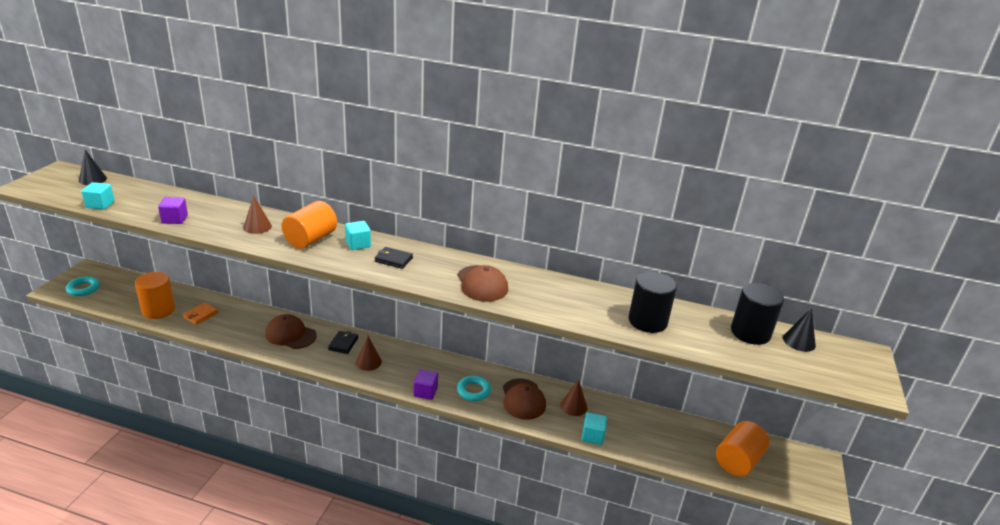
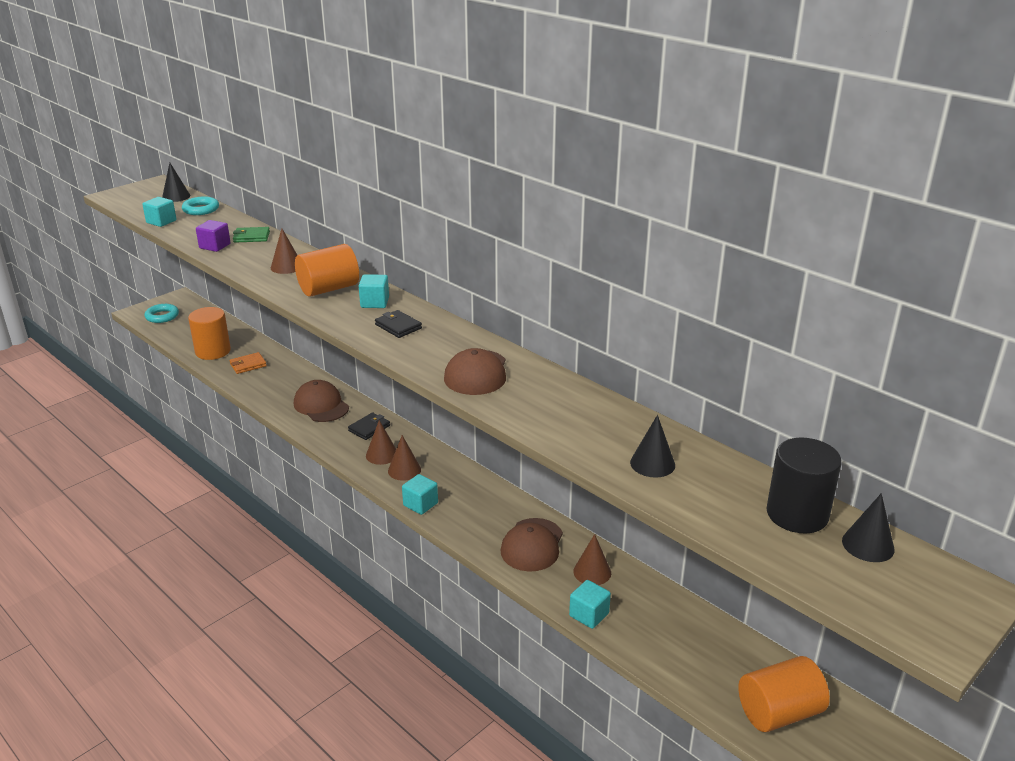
camera: 30 degrees right, 0 degrees up
purple cube [414,370,438,400] -> turquoise cube [402,474,438,515]
turquoise ring [457,376,491,401] -> turquoise ring moved to [182,197,219,215]
black cylinder [629,272,677,333] -> black cone [630,415,675,477]
none -> green wallet [233,227,270,243]
none -> brown cone [388,435,421,481]

